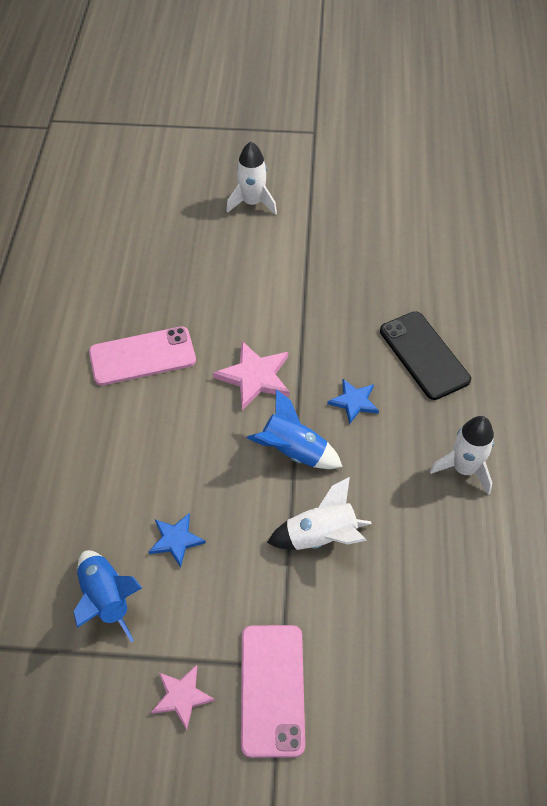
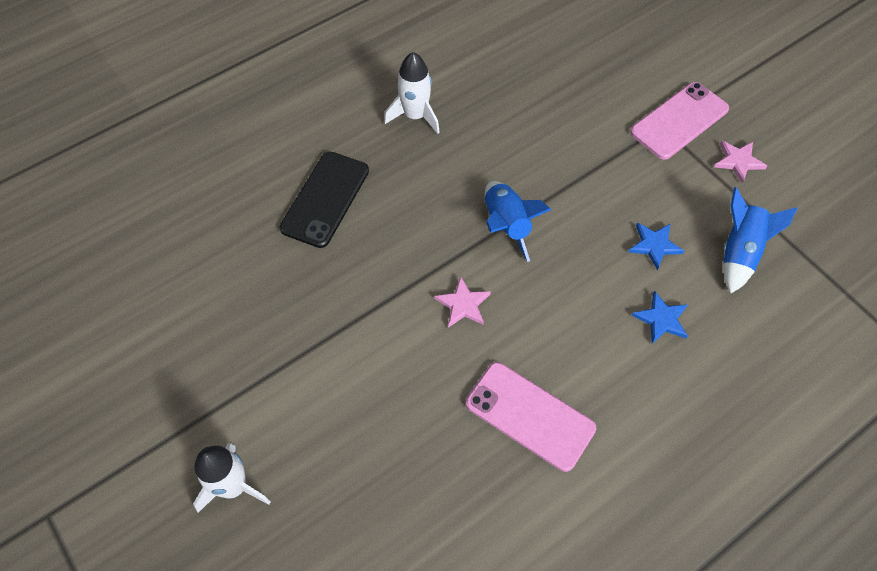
camera: 130 degrees left, 5 degrees up
pink star [213,341,290,410] -> pink star [434,276,491,328], size x0.64
white rocket [267,477,372,550] -> none
blue star [327,379,379,424] -> blue star moved to [632,291,688,343]

